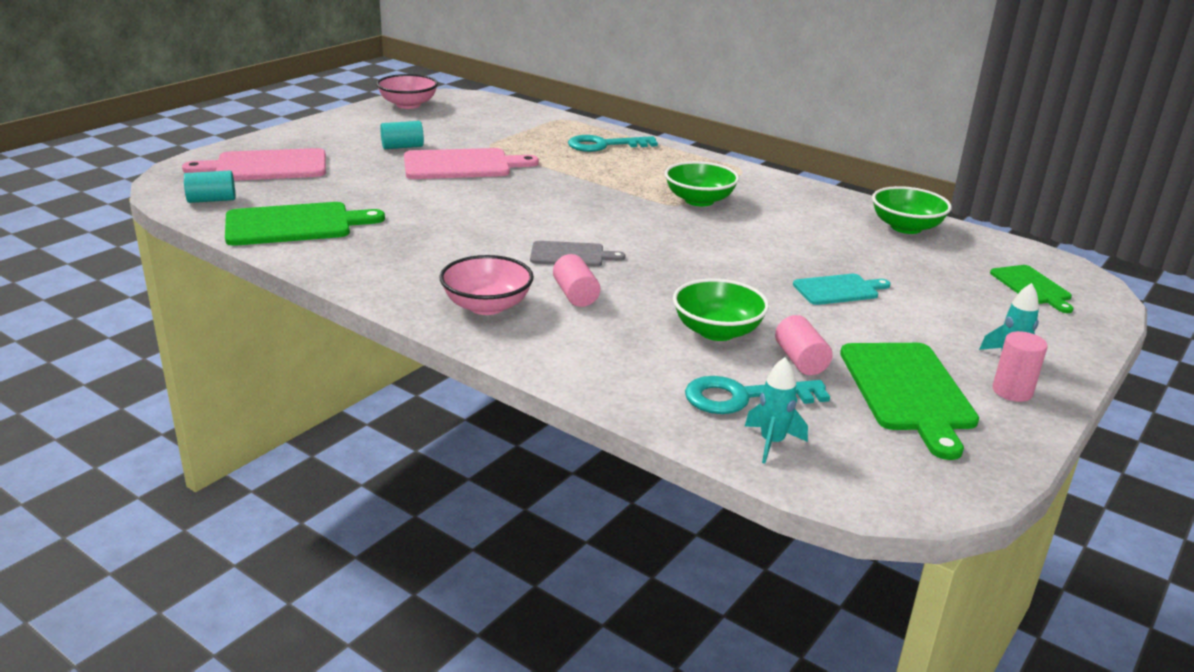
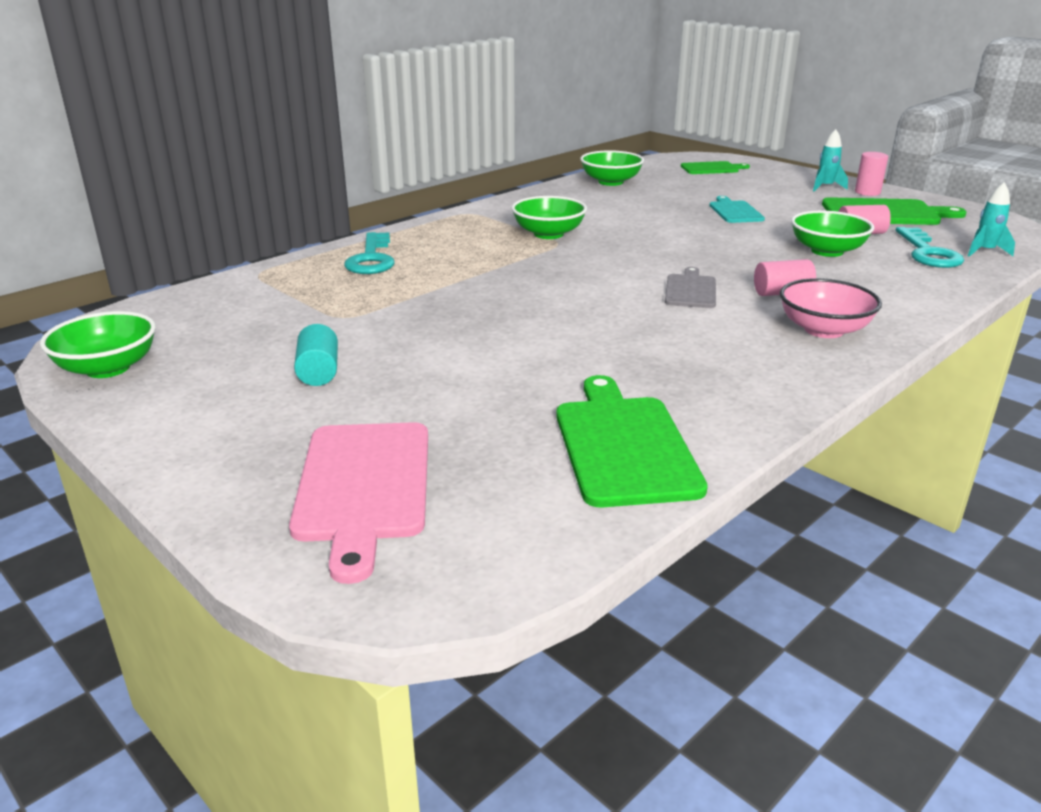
camera: 80 degrees left, 0 degrees up
turquoise cylinder [184,171,235,203] -> none
pink bowl [376,74,438,109] -> green bowl [40,311,156,378]
pink cutting board [404,148,539,179] -> none

